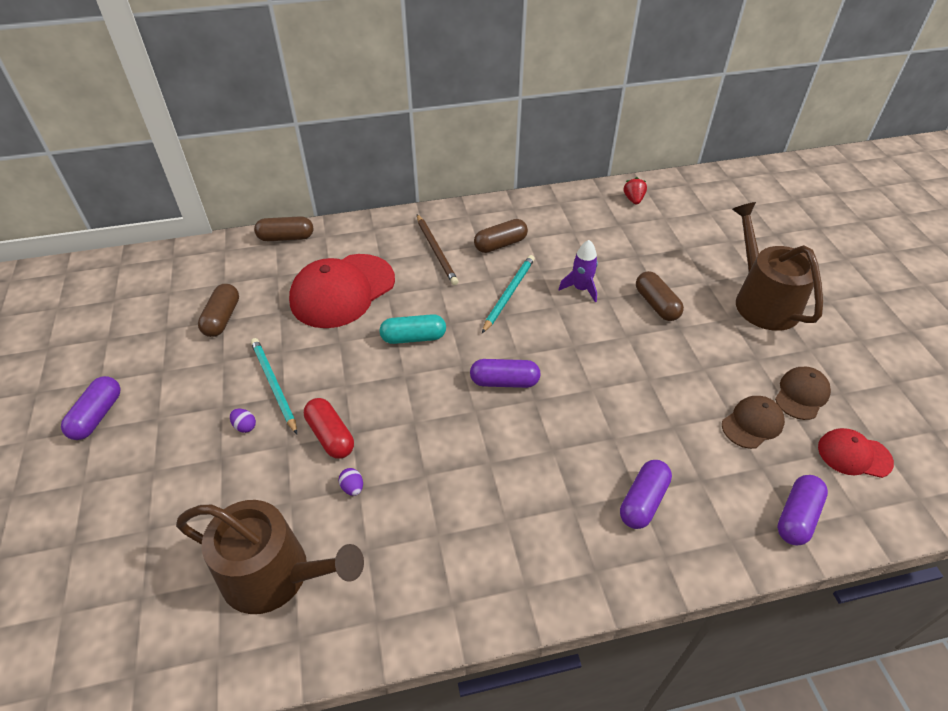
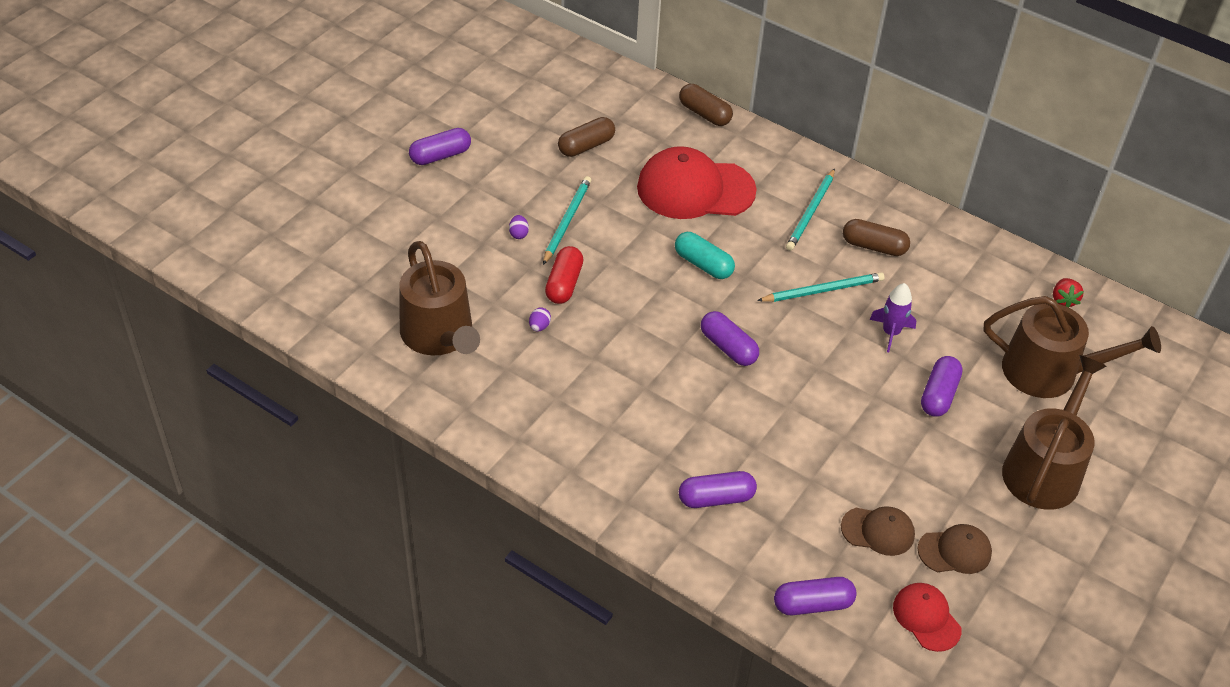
camera: 45 degrees right, 0 degrees up
brown pencil [417,214,459,285] -> turquoise pencil [786,169,835,251]
red strawberry [624,177,647,205] -> red strawberry turned 135 degrees clockwise [1053,278,1084,308]
brown capsule [636,271,684,321] -> purple capsule [921,356,963,417]
none -> brown watering can [984,296,1161,398]

